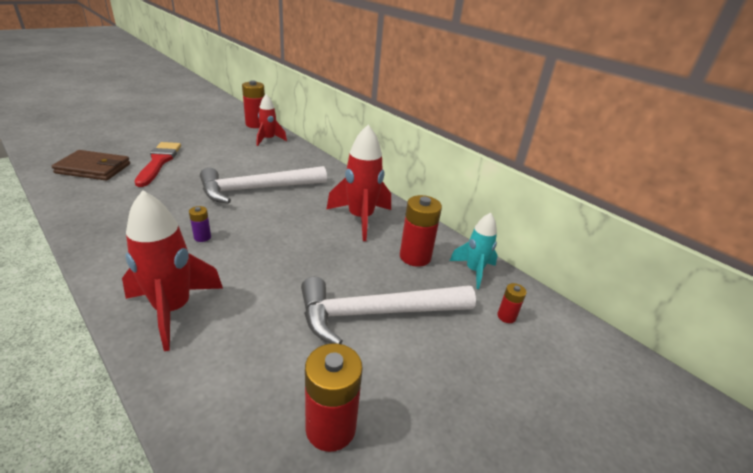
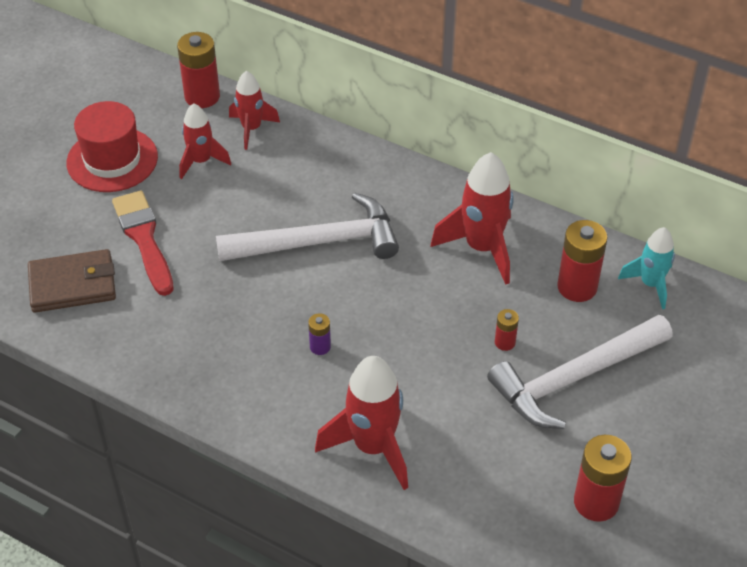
camera: 15 degrees left, 15 degrees up
white hammer [200,166,327,204] -> white hammer turned 150 degrees counterclockwise [216,193,399,261]
red battery [497,283,526,323] -> red battery moved to [495,309,519,351]
none -> red hat [66,101,158,192]
none -> red rocket [179,103,231,179]

